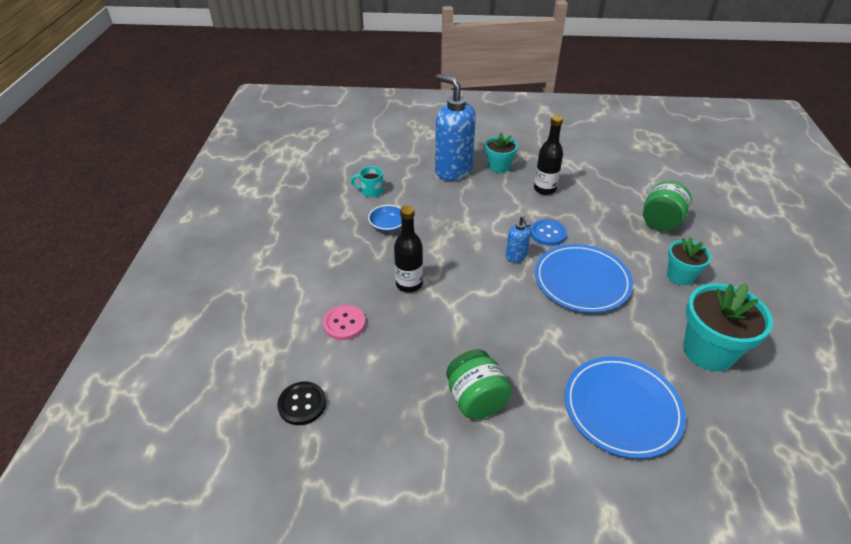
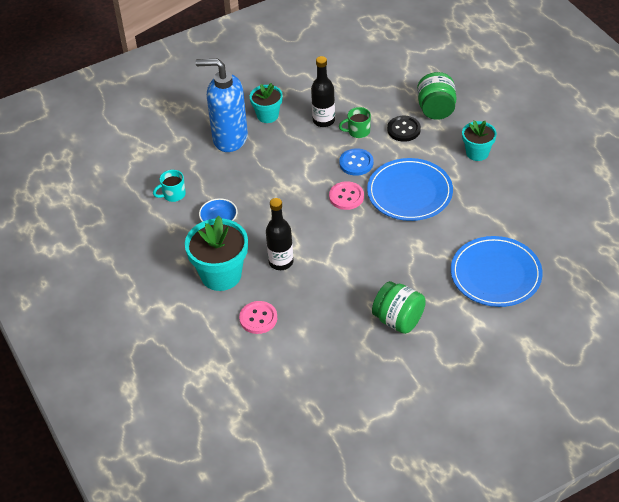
camera: 30 degrees left, 5 degrees up
black button [277,382,326,425] -> black button moved to [387,116,421,142]
blue soap dispenser [506,216,531,263] -> pink button [329,181,364,210]
turquoise flower pot [683,283,773,371] -> turquoise flower pot moved to [185,216,248,291]
none -> green mug [339,107,371,138]

